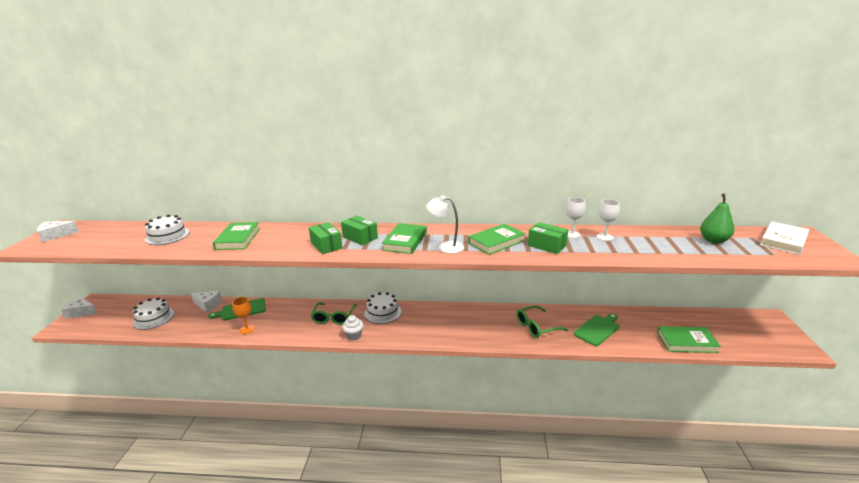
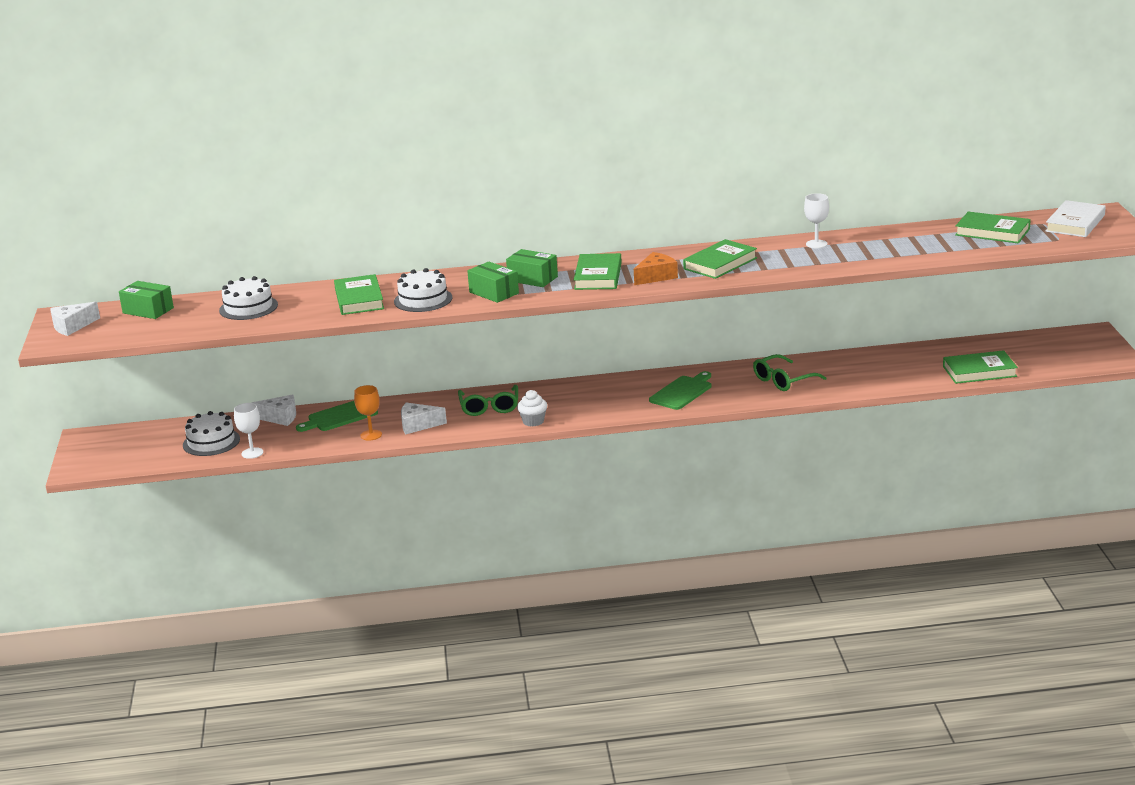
camera: 10 degrees left, 0 degrees up
white cheese [61,297,97,319] -> white cheese moved to [401,403,447,434]
white cake [364,292,401,324] -> white cake moved to [394,268,452,312]
white lamp [426,195,464,254] -> orange cheese [634,252,678,285]
green box [528,222,568,254] -> green box moved to [119,281,174,319]
green cutting board [573,313,619,346] -> green cutting board moved to [649,371,711,410]
white goblet [597,199,620,241] -> white goblet moved to [234,403,263,459]
green pear [700,194,734,244] -> green book [955,212,1031,243]

